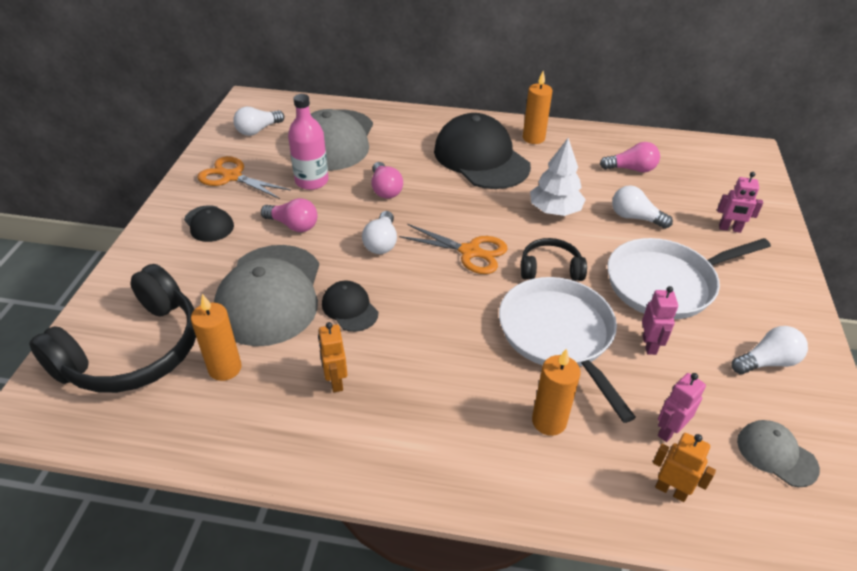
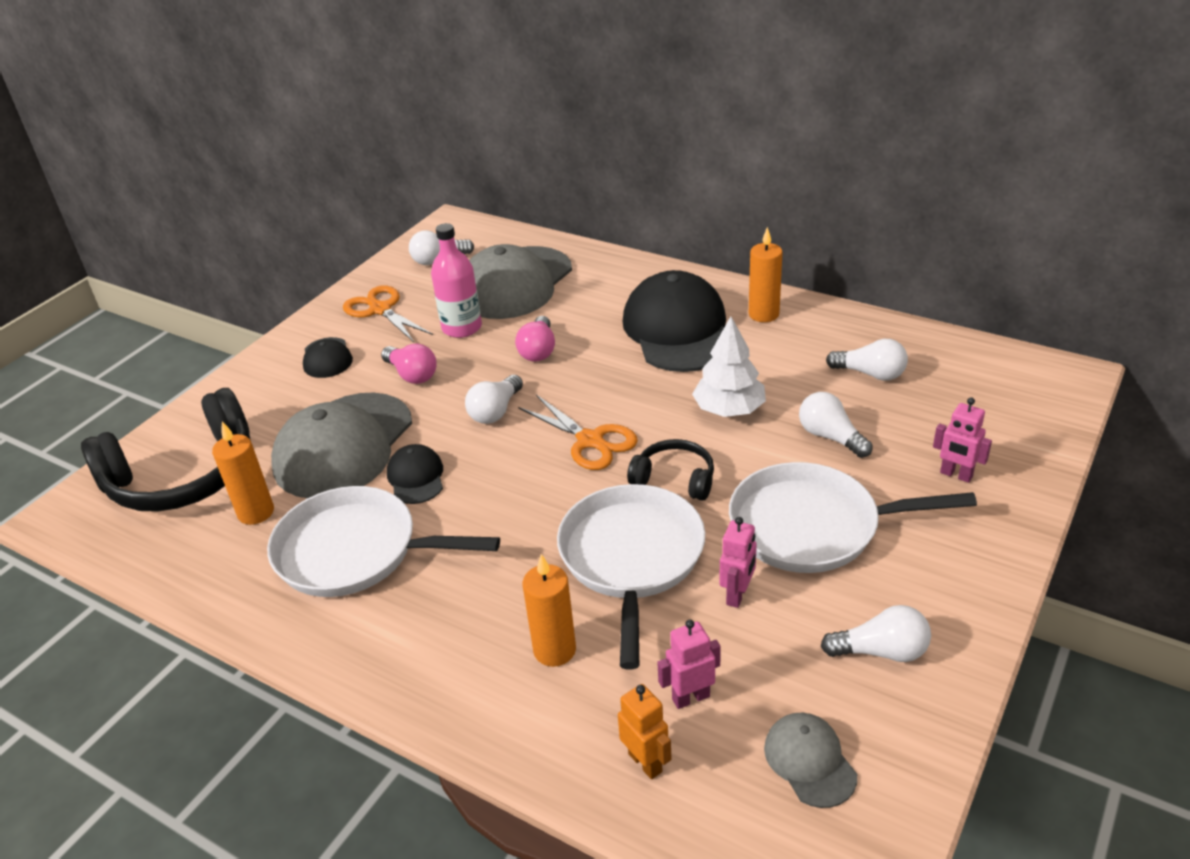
camera: 25 degrees right, 5 degrees down
orange robot [318,322,347,392] -> white pan [267,486,500,597]
pink light bulb [600,142,660,173] -> white light bulb [826,339,908,381]

